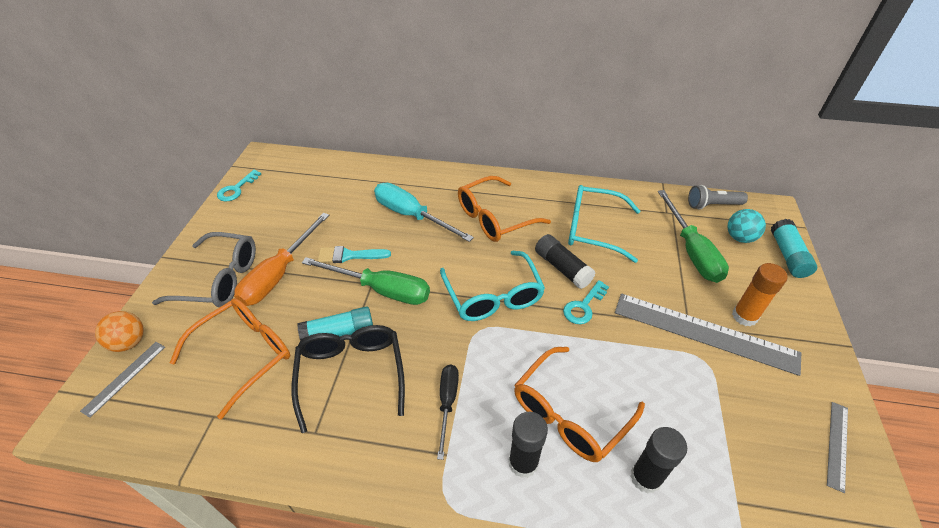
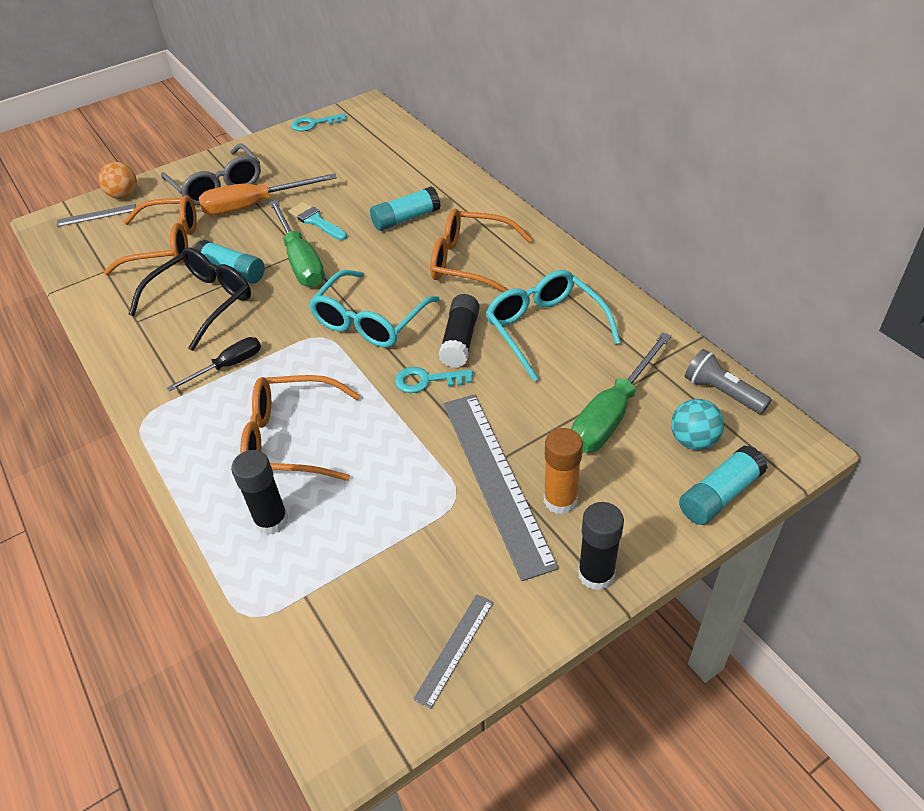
camera: 50 degrees right, 0 degrees up
turquoise screwdriver [374,183,474,242] -> turquoise glue stick [370,186,440,231]
black glue stick [509,412,548,478] -> black glue stick moved to [578,502,624,590]
grey ruler [827,402,848,493] -> grey ruler turned 45 degrees counterclockwise [413,594,493,709]

